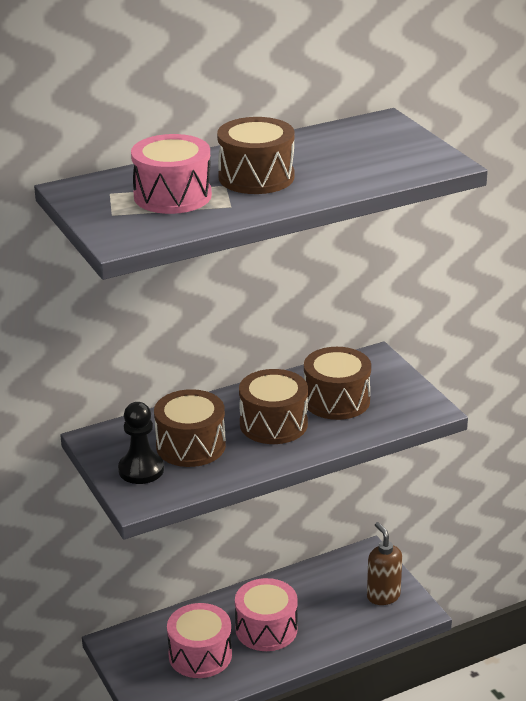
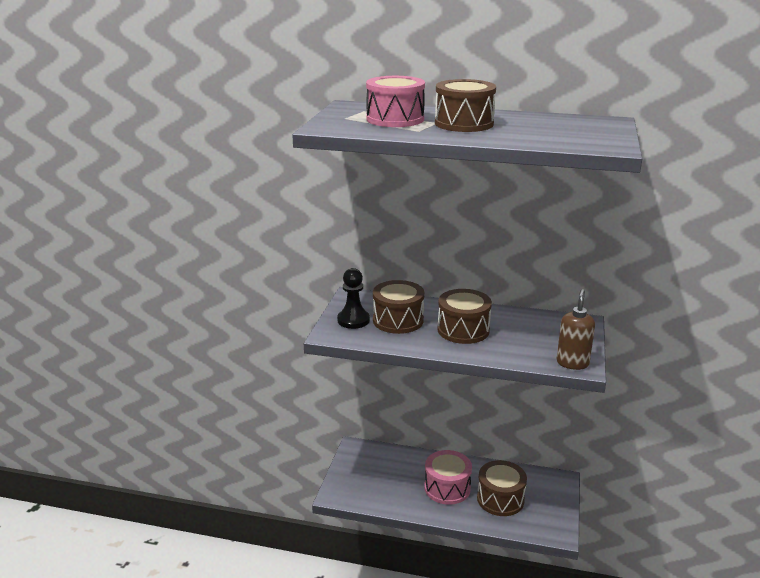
camera: 40 degrees right, 5 degrees down
pink drum [167,603,232,678] -> none
brown drum [304,347,371,420] -> brown drum moved to [477,460,527,516]
brown soap dispenser [367,522,402,605] -> brown soap dispenser moved to [557,289,595,370]

